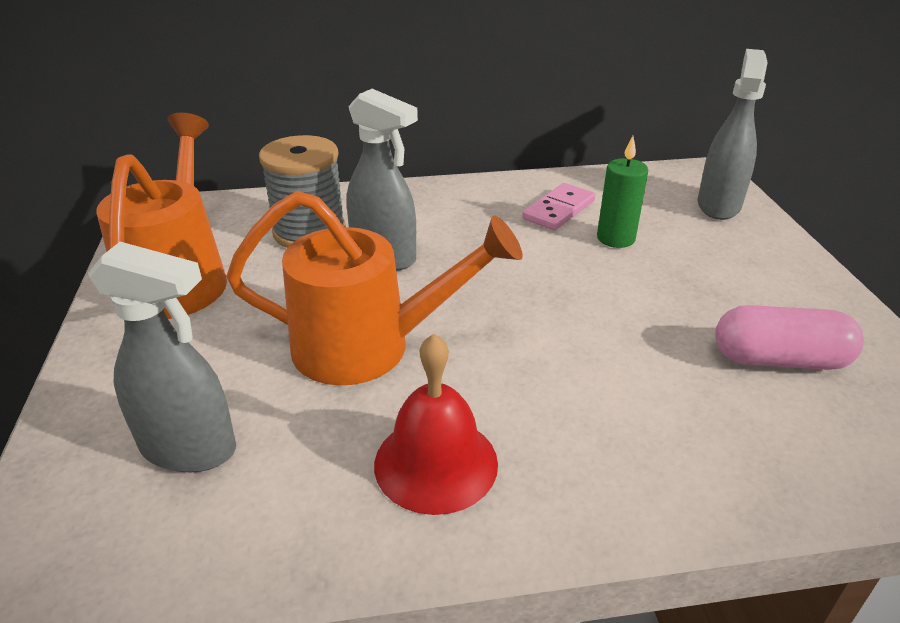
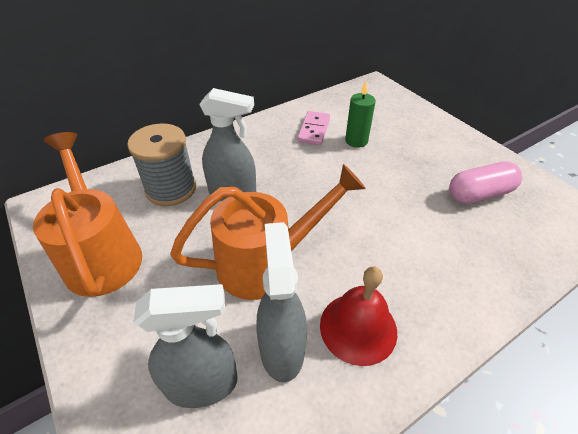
camera: 25 degrees left, 10 degrees up
grey spray bottle [698,49,768,220] -> grey spray bottle moved to [256,222,307,382]

